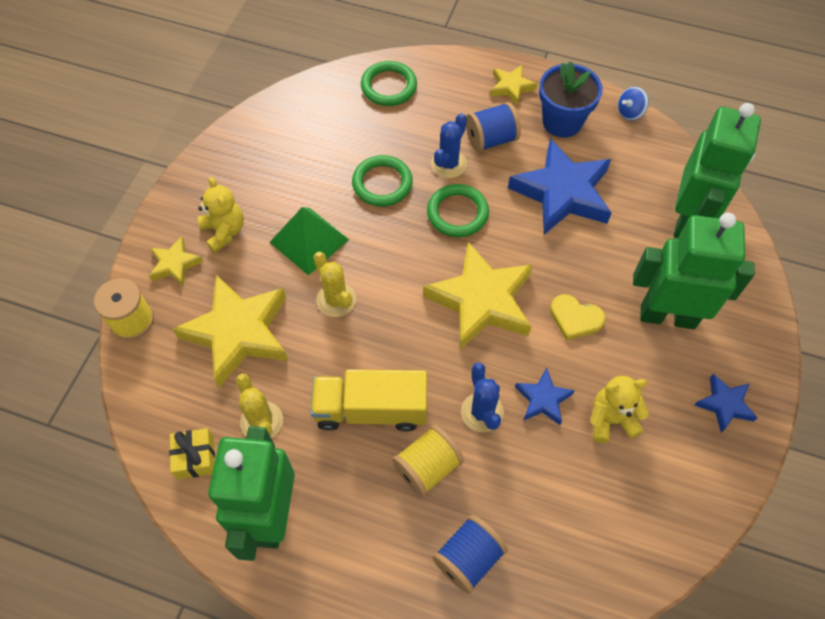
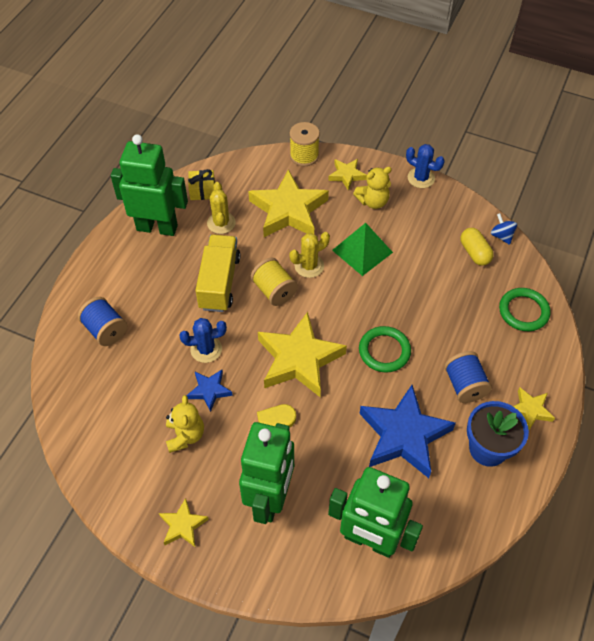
camera: 95 degrees right, 5 degrees down
yellow cactus [236,373,283,439] -> yellow cactus turned 75 degrees counterclockwise [207,182,236,234]
green ring [352,155,413,206] -> none
yellow spool [392,425,464,497] -> yellow spool moved to [251,258,298,306]
blue cactus [431,113,467,178] -> blue cactus moved to [406,144,445,188]
blue spinning top [618,87,649,121] -> blue spinning top moved to [491,213,517,245]
blue star [695,374,758,433] -> yellow star [159,498,209,548]
none -> yellow capsule [461,228,494,266]

